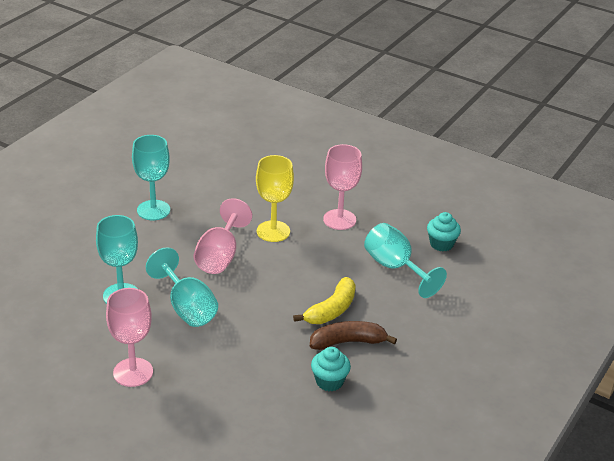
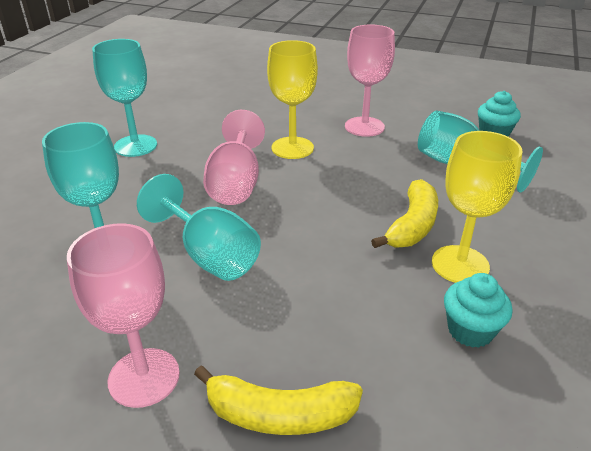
camera: 10 degrees left, 0 degrees up
brown banana [310,321,397,350] -> yellow goblet [432,131,522,283]
none -> yellow banana [194,366,363,435]

